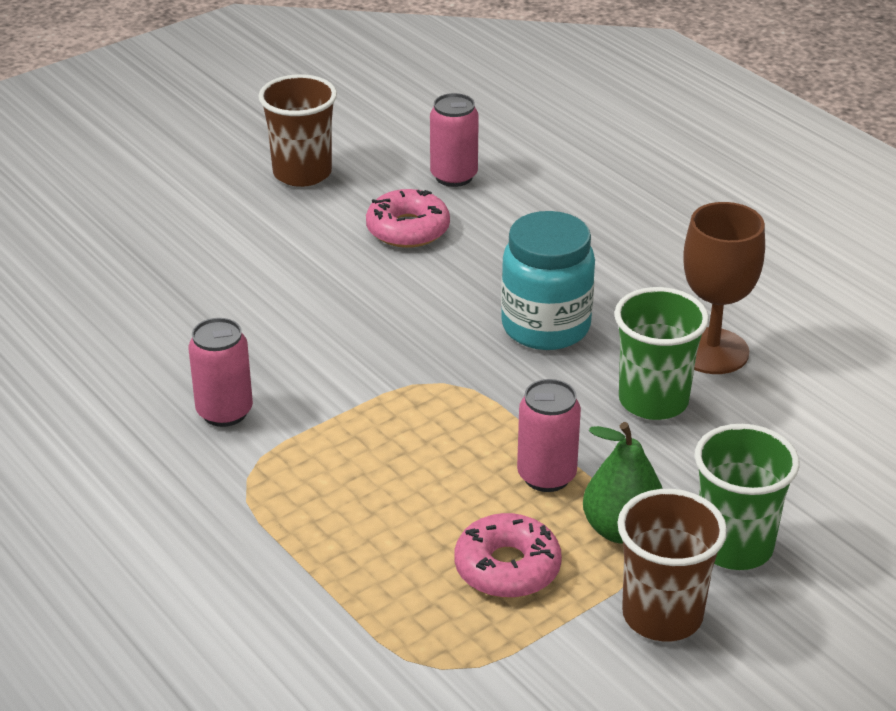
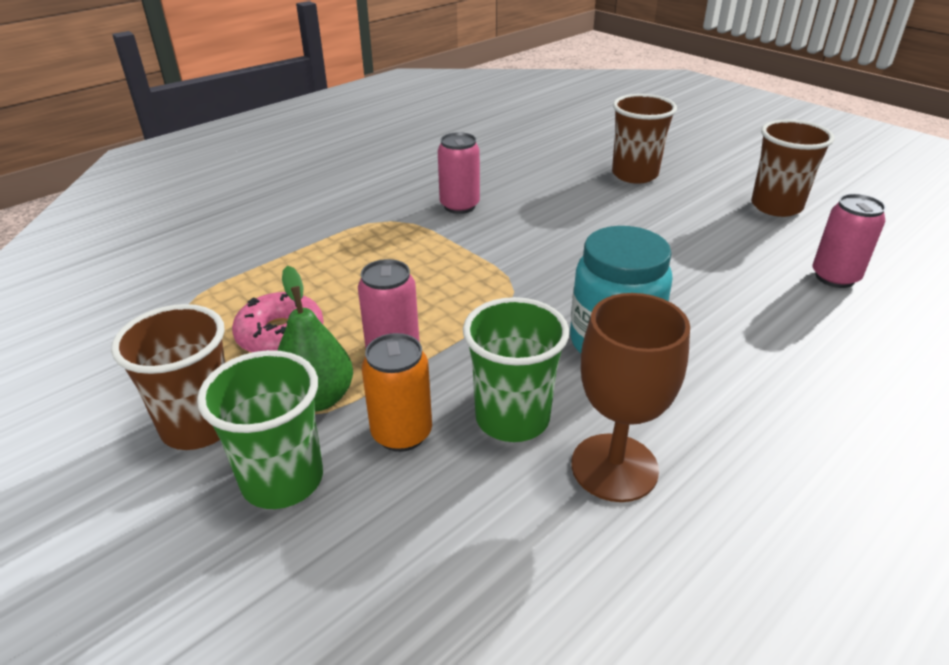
camera: 85 degrees right, 0 degrees up
pink donut [366,189,450,248] -> none
none -> orange can [362,333,432,452]
none -> brown cup [612,94,677,184]

